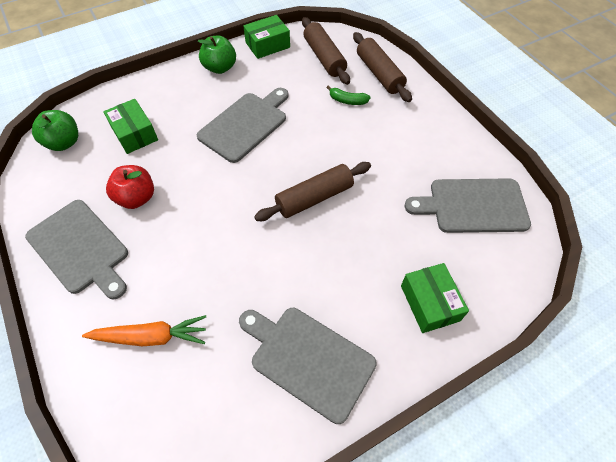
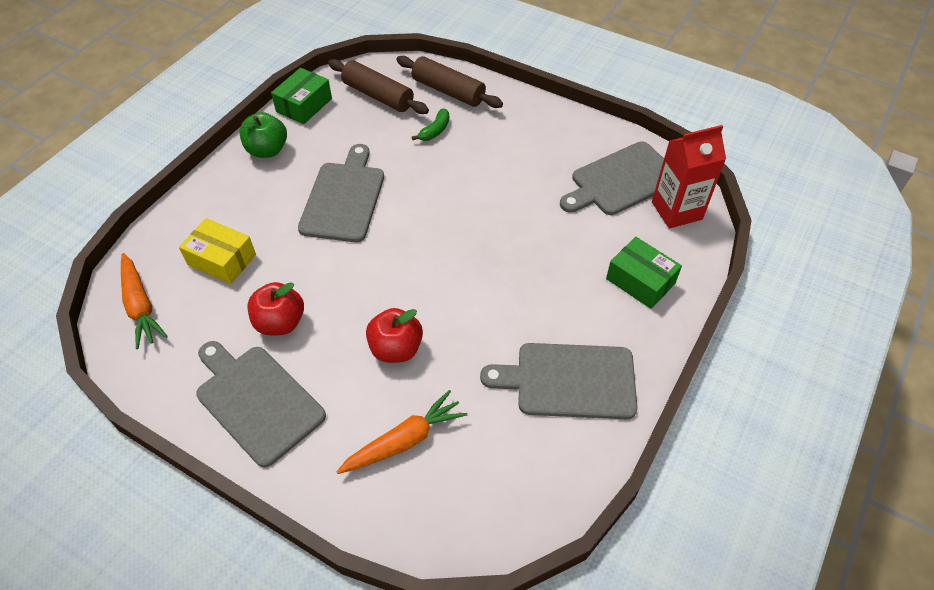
camera: 30 degrees left, 5 degrees down
grey cutting board [25,200,128,300] -> grey cutting board turned 150 degrees counterclockwise [196,341,326,468]
green apple [32,110,78,151] -> orange carrot [121,253,168,349]
green box [103,99,158,154] -> yellow box [179,218,256,284]
brown rolling pin [254,162,371,221] -> none
green banana [326,85,371,105] -> green banana turned 45 degrees counterclockwise [412,108,449,141]
none -> red apple [366,308,423,363]
none -> red carton [652,125,726,229]

